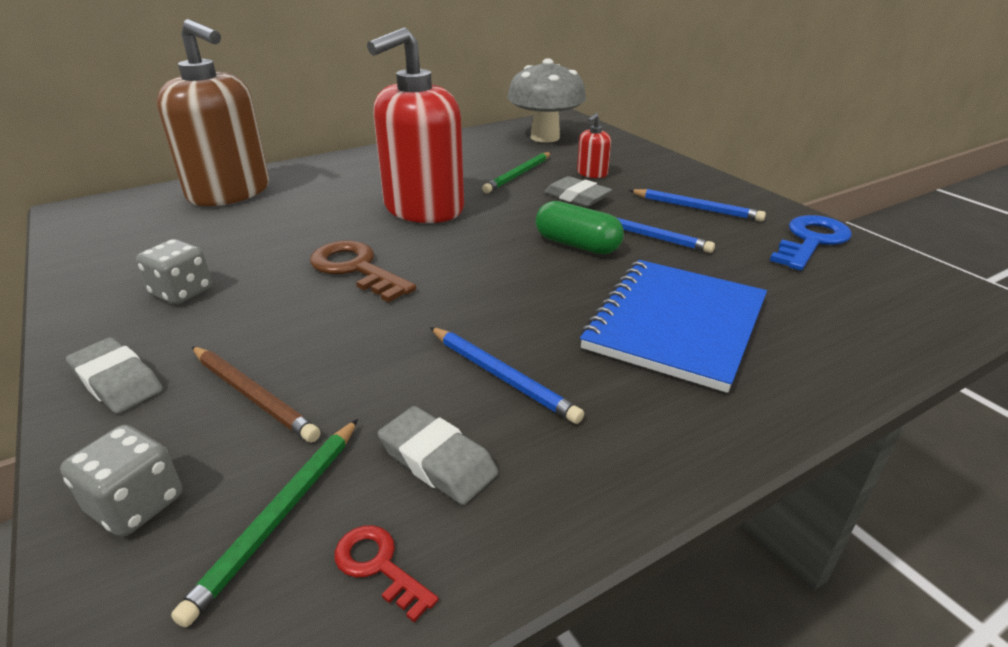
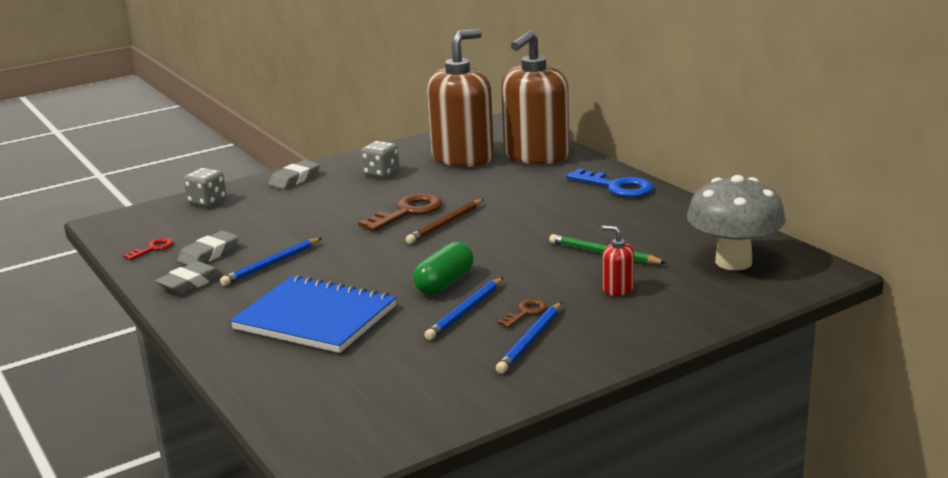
camera: 90 degrees right, 10 degrees down
green pencil [171,419,358,627] -> none
brown pencil [192,346,320,442] -> brown pencil moved to [406,199,484,244]
red soap dispenser [367,27,464,223] -> none
grey eraser [544,176,612,207] -> grey eraser moved to [155,261,223,294]
blue key [770,215,852,271] -> blue key moved to [566,168,653,198]
none -> brown soap dispenser [427,29,494,167]
none -> brown key [497,299,548,328]

